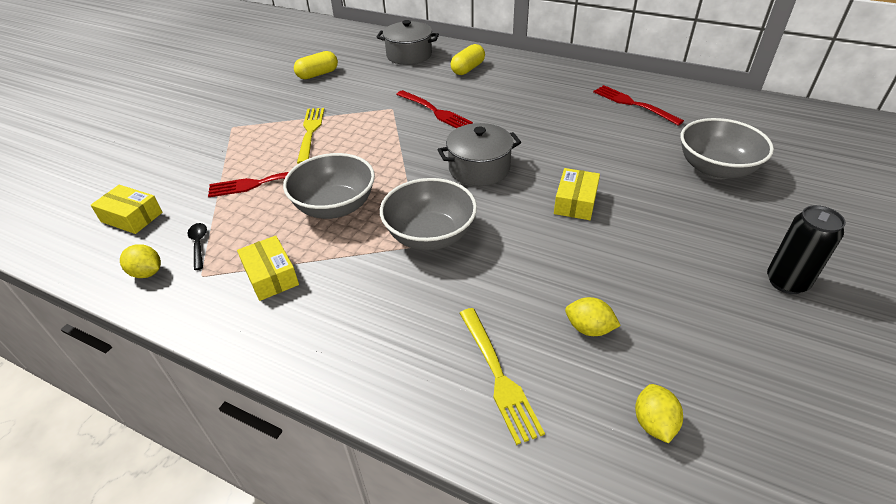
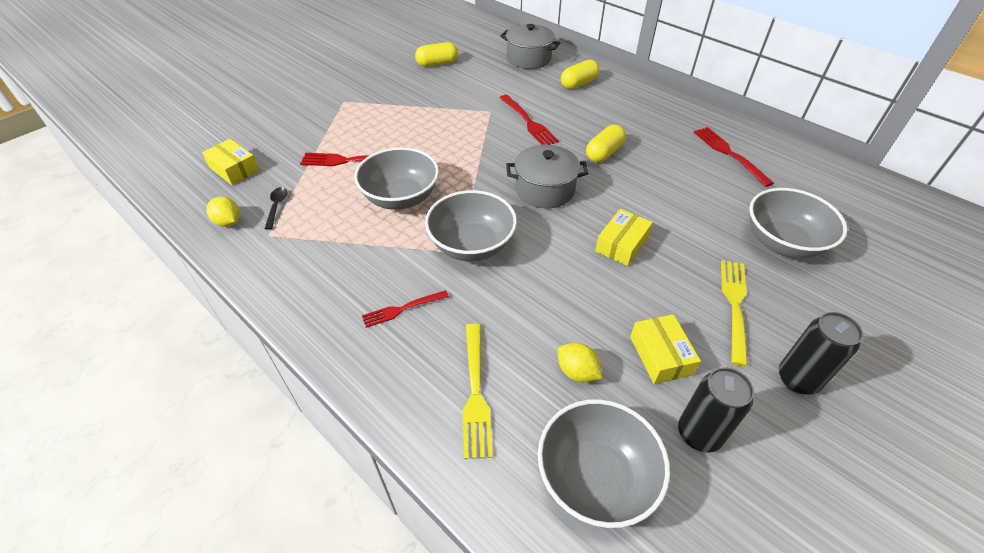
camera: 15 degrees right, 5 degrees up
yellow box [237,236,299,301] -> yellow box moved to [630,314,701,384]
yellow fork [297,108,324,164] -> yellow fork moved to [721,260,748,366]
yellow lemon [635,384,683,443] -> grey bowl [538,399,670,528]
none -> red fork [362,290,449,328]
none -> yellow capsule [586,125,626,162]
none -> black can [678,367,754,453]

